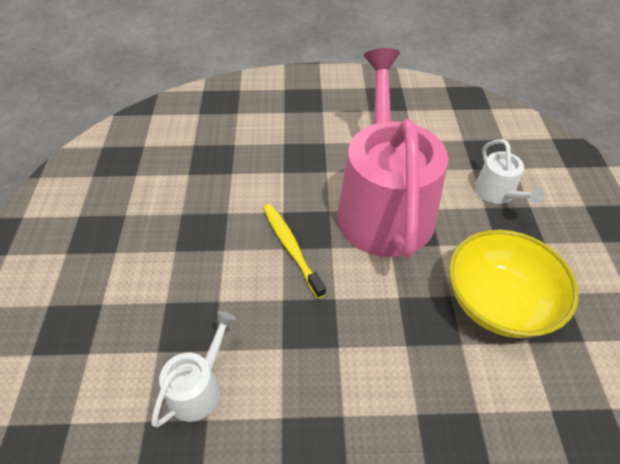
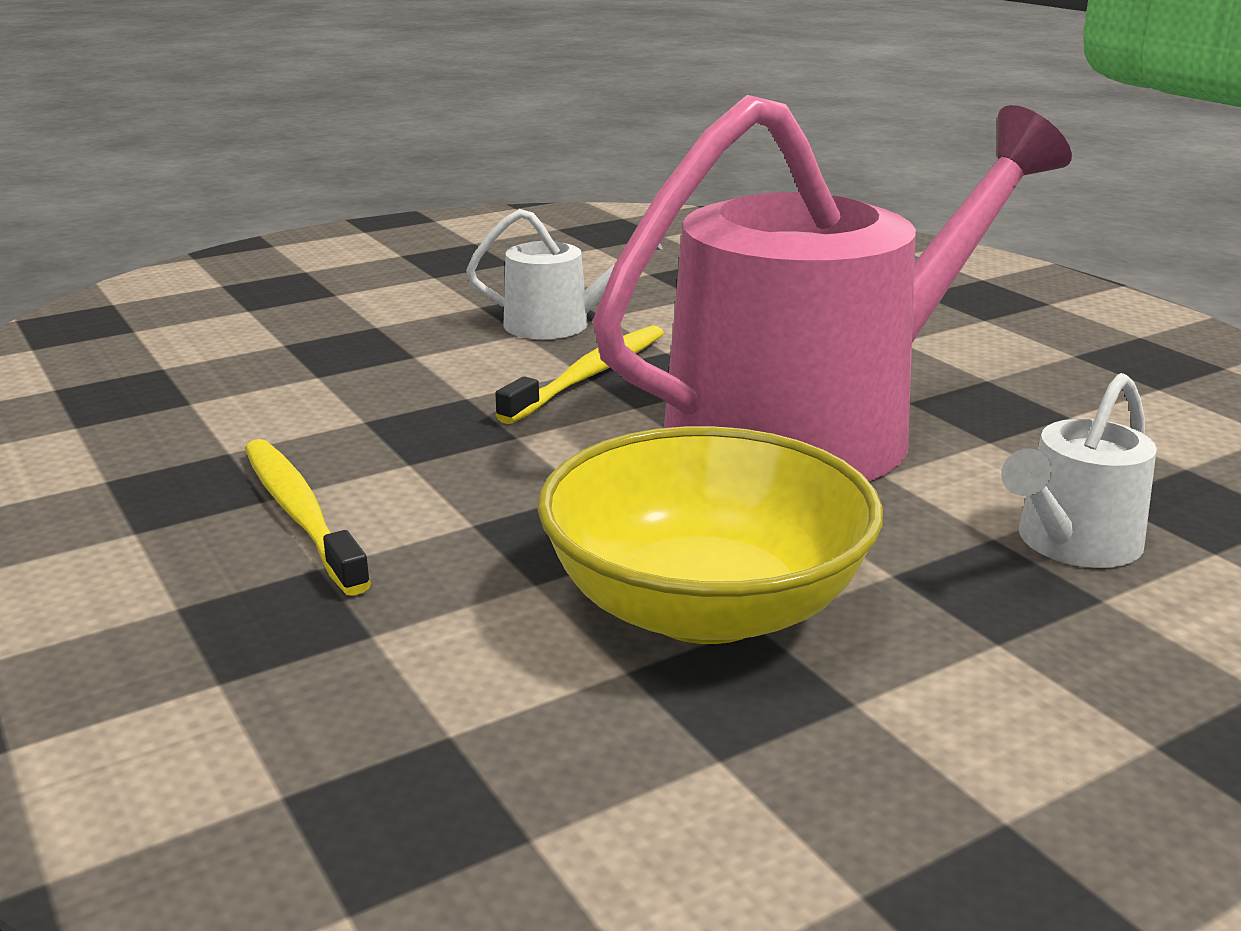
camera: 60 degrees right, 25 degrees down
white watering can [151,311,236,428] -> white watering can moved to [466,209,663,339]
none -> yellow toothbrush [245,439,371,596]

